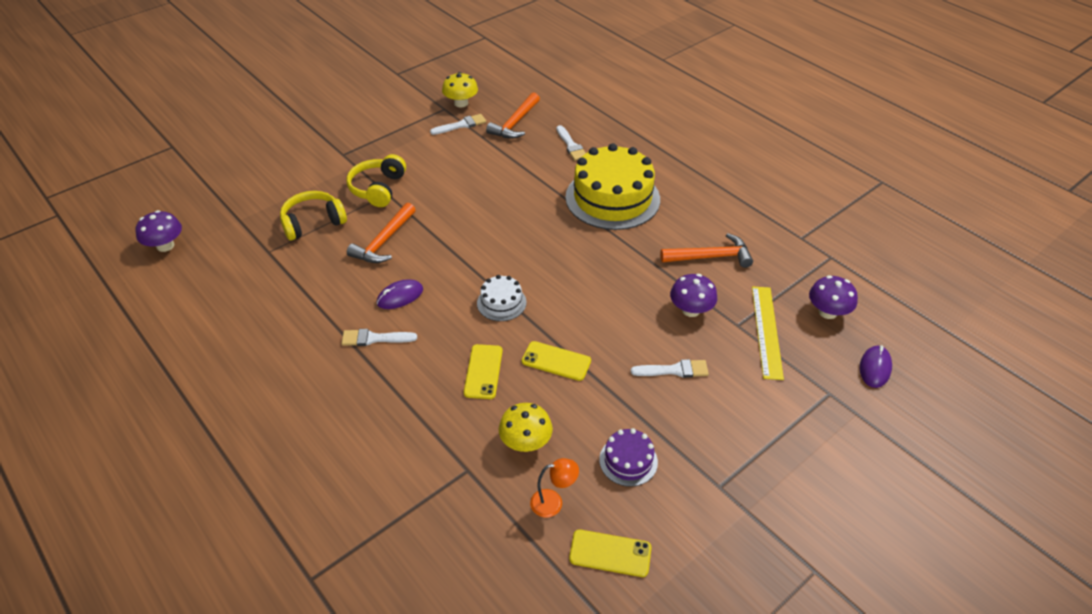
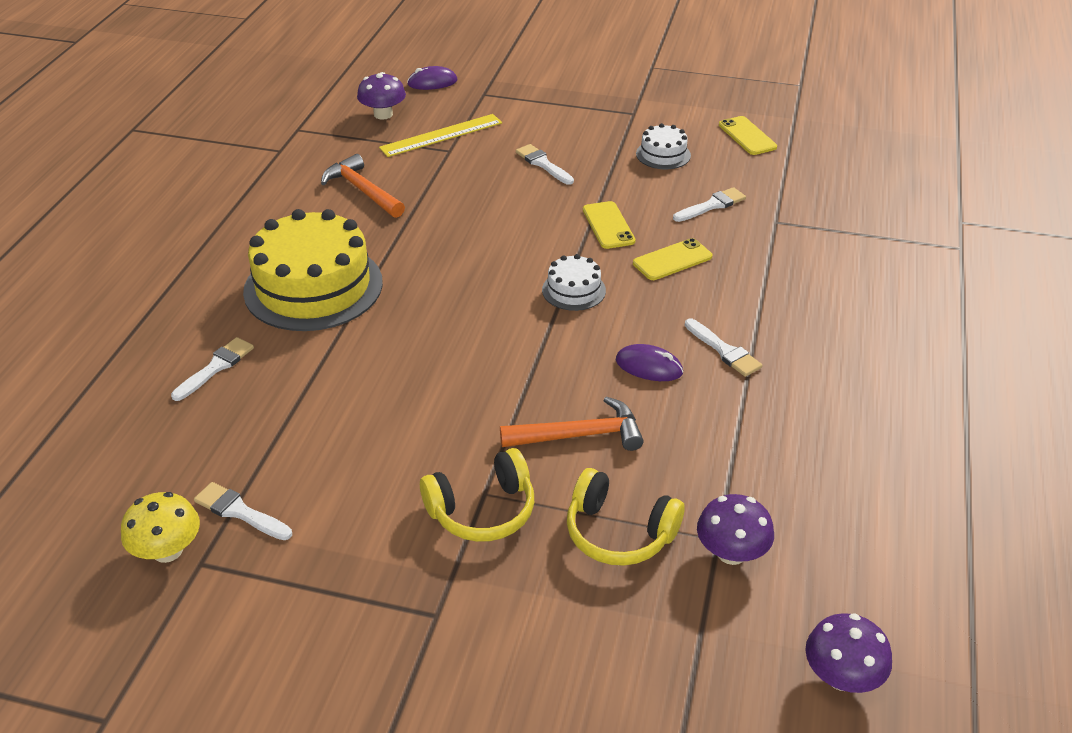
camera: 125 degrees left, 5 degrees down
orange hammer [486,92,540,139] -> none
yellow mushroom [499,403,553,452] -> white brush [673,187,746,222]
orange lamp [530,458,579,518] -> none
purple cake [599,428,658,487] -> white cake [636,123,691,169]
purple mushroom [670,274,717,317] -> purple mushroom moved to [697,494,774,565]

